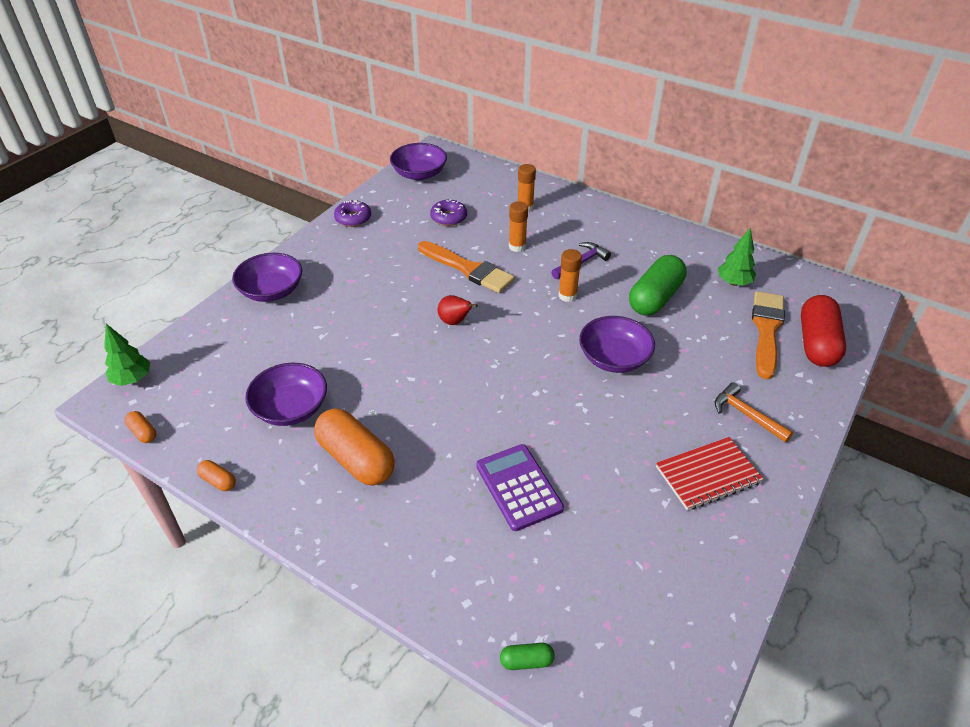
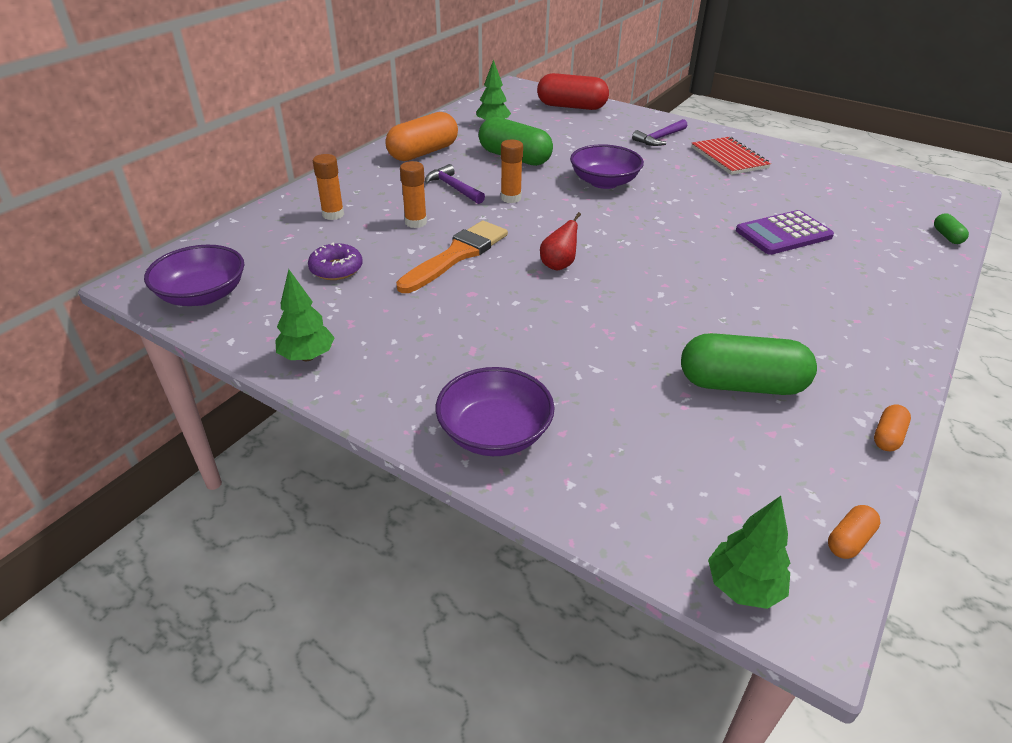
camera: 90 degrees left, 5 degrees down
purple bowl [245,363,327,426] -> green capsule [681,333,817,395]
orange capsule [314,408,395,485] -> orange capsule moved to [385,112,458,161]
purple donut [334,200,371,227] -> green tree [275,269,335,361]
orange hammer [714,382,793,443] -> purple hammer [632,119,687,146]
orange brush [752,291,785,379] -> none

